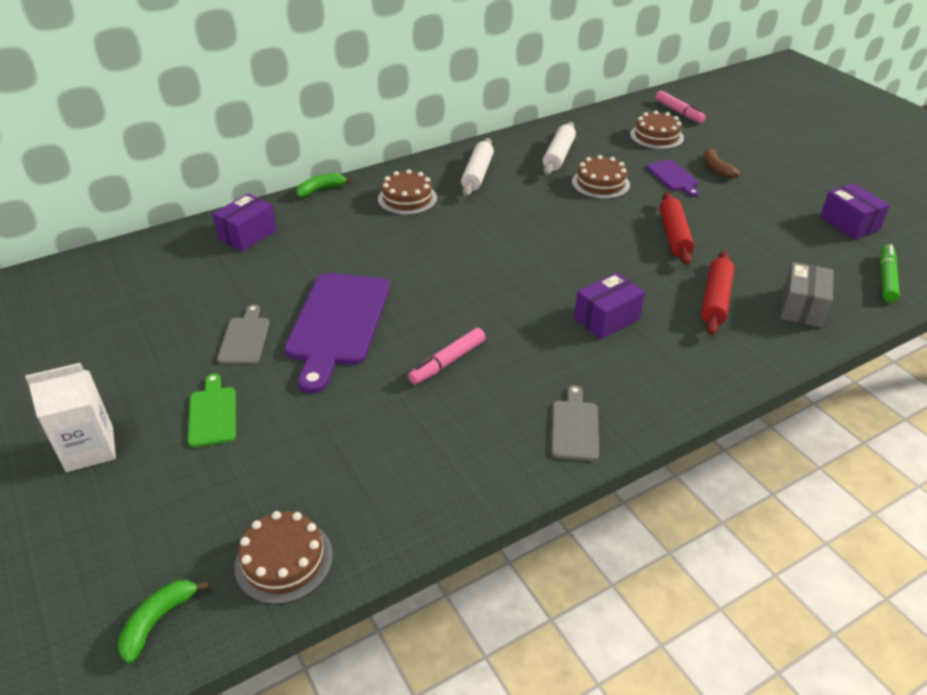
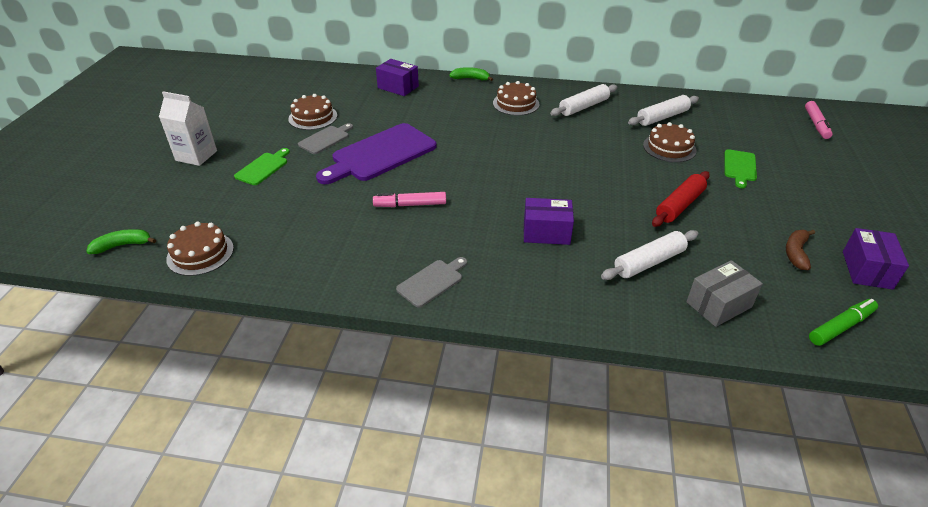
camera: 40 degrees right, 0 degrees up
purple box [212,194,277,251] -> purple box turned 45 degrees clockwise [376,59,419,96]
brown cake [630,110,684,149] -> brown cake moved to [288,94,337,130]
purple cutting board [646,159,699,197] -> green cutting board [724,149,757,188]
red rolling pin [701,251,734,335] -> white rolling pin [601,230,698,280]
brown banana [704,147,740,179] -> brown banana moved to [786,230,815,270]

